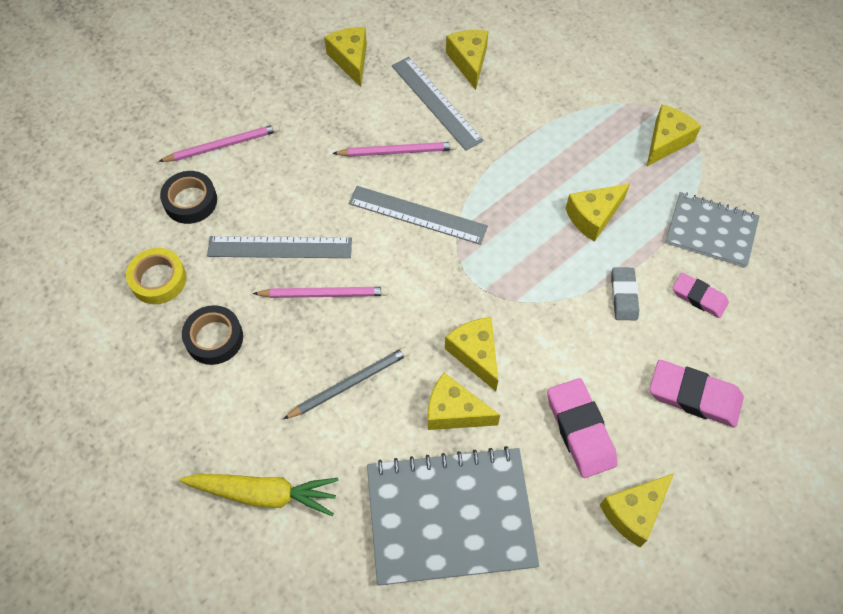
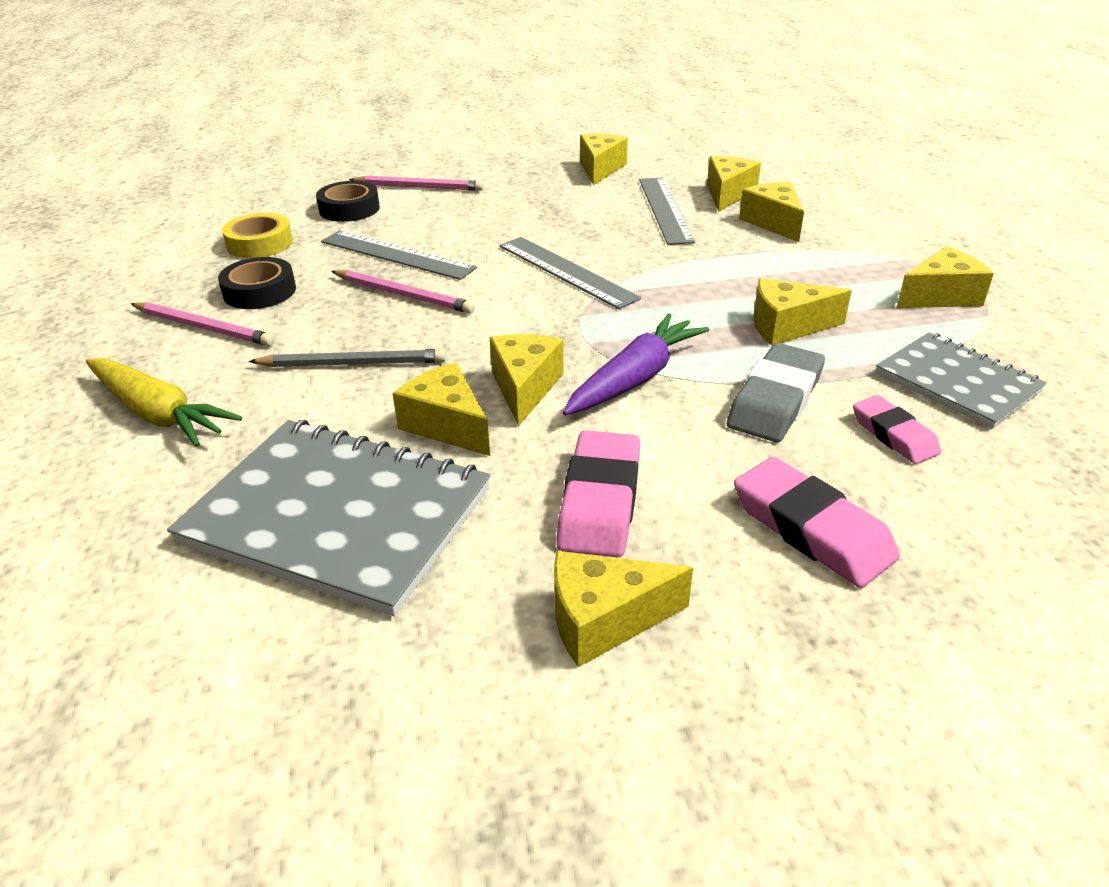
camera: 30 degrees right, 25 degrees down
pink pencil [332,142,456,157] -> pink pencil moved to [131,302,275,346]
grey eraser [611,267,639,320] -> grey eraser [727,343,825,442], size x1.59
none -> purple carrot [563,314,710,416]
none -> yellow cheese [739,181,804,242]

